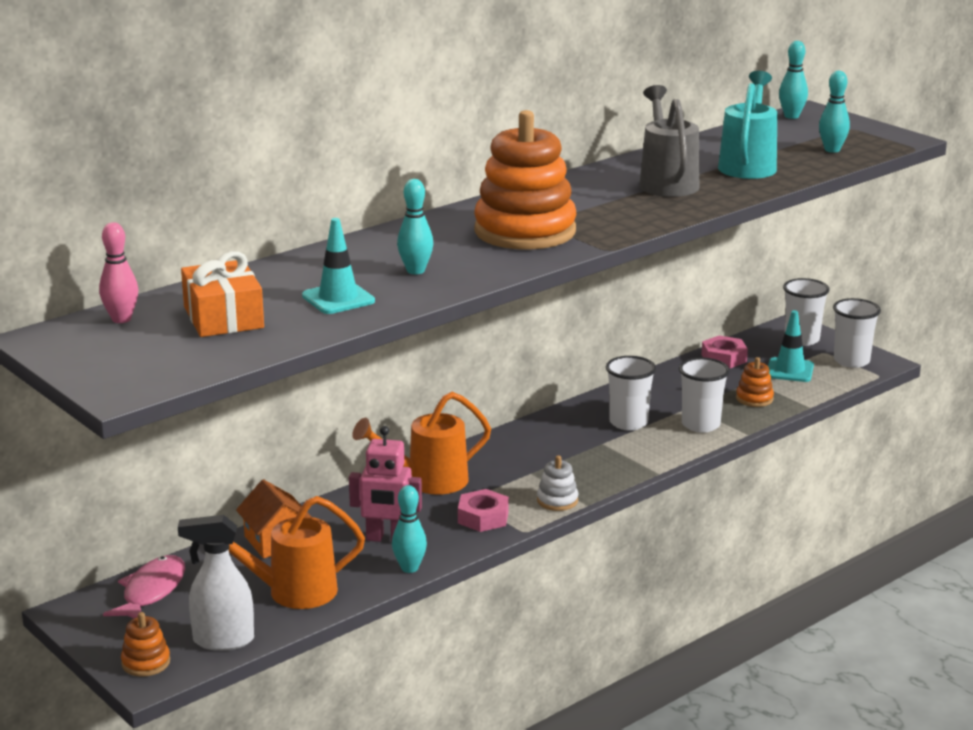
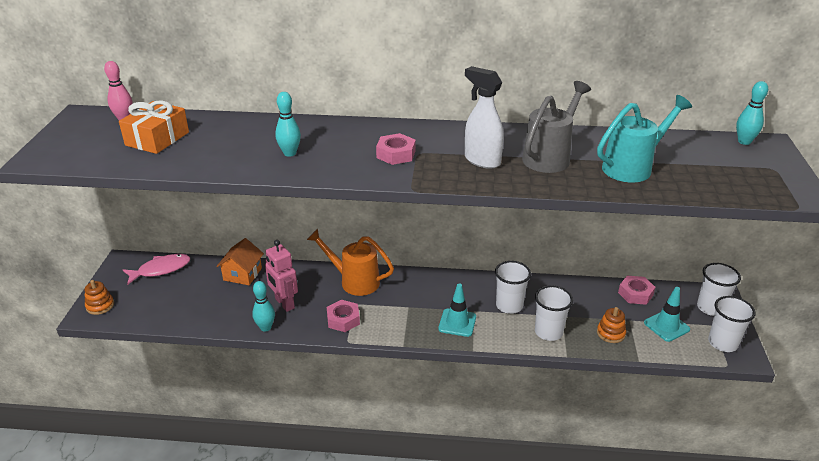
camera: 45 degrees right, 10 degrees up
white spray bottle [178,515,254,651] -> white spray bottle moved to [465,66,504,169]
orange watering can [228,496,365,609] -> none
turquoise traffic cone [302,218,375,314] -> turquoise traffic cone moved to [438,283,476,337]
orange stacking toy [474,110,576,250] -> pink nut [376,133,416,165]
white stacking toy [537,455,578,511] -> none
turquoise bowling pin [819,71,850,153] -> none

